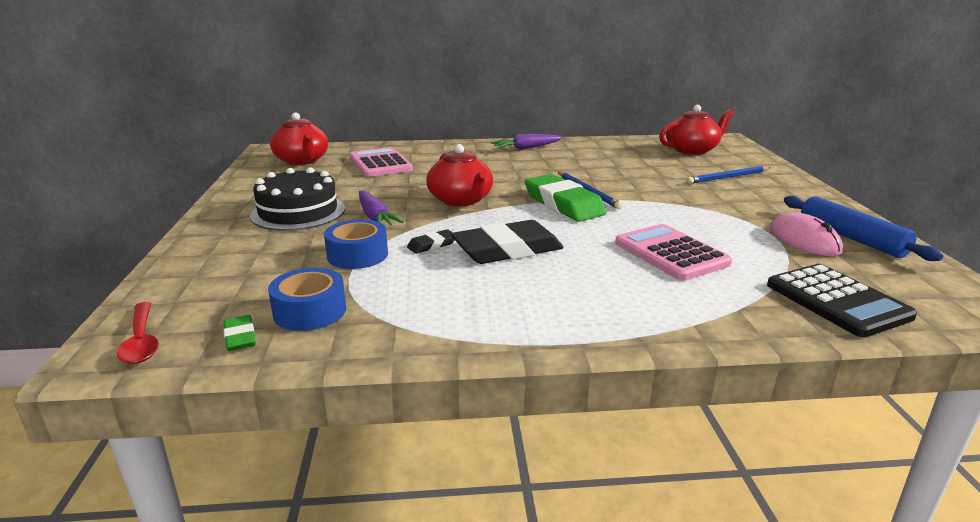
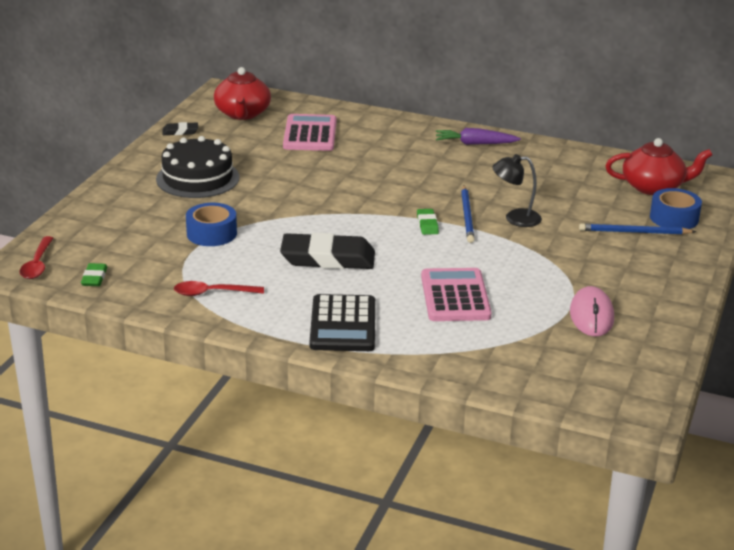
camera: 25 degrees right, 5 degrees up
blue tape [268,268,346,331] -> blue tape moved to [650,188,702,229]
purple carrot [359,190,404,226] -> none
black eraser [407,229,454,254] -> black eraser moved to [162,122,198,135]
red teapot [426,144,493,206] -> none
green eraser [525,174,607,222] -> green eraser [417,209,439,235], size x0.45
black calculator [767,264,917,337] -> black calculator moved to [309,294,375,351]
blue rolling pin [784,196,943,261] -> none
none -> red spoon [174,281,264,296]
none -> black lamp [492,154,542,227]

